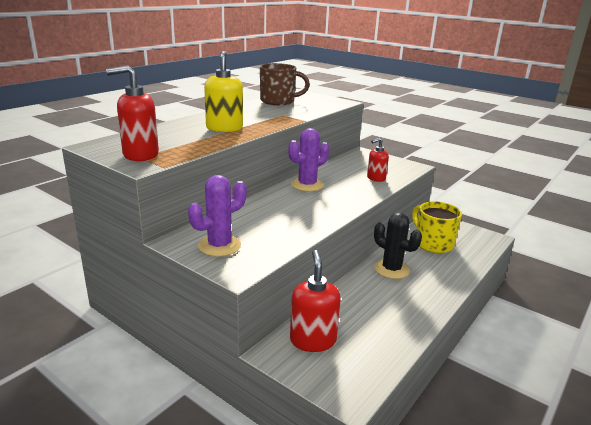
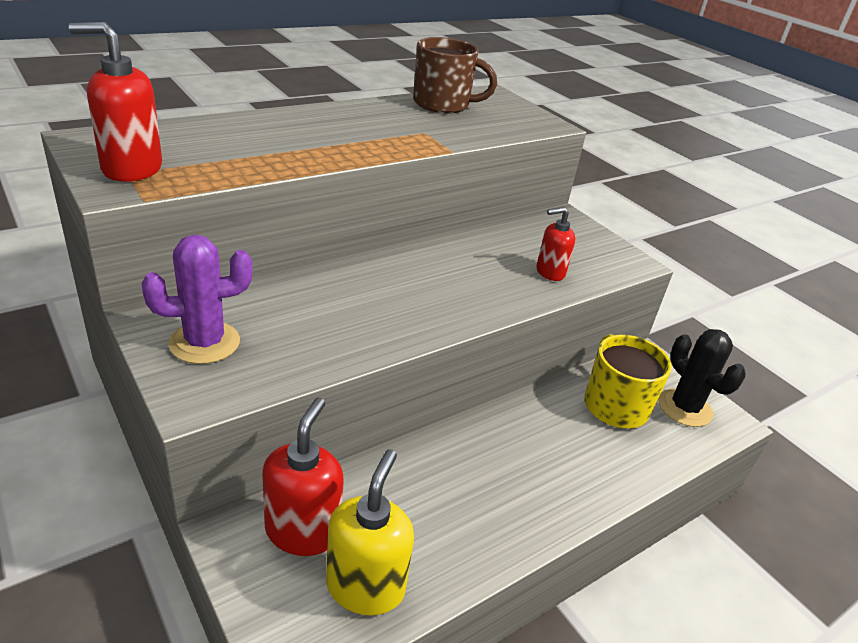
camera: 15 degrees right, 10 degrees up
yellow soap dispenser [204,51,243,132] -> yellow soap dispenser moved to [326,449,414,616]
purple cactus [289,128,329,192] -> none
black cactus [374,213,422,279] -> black cactus moved to [659,329,746,427]

